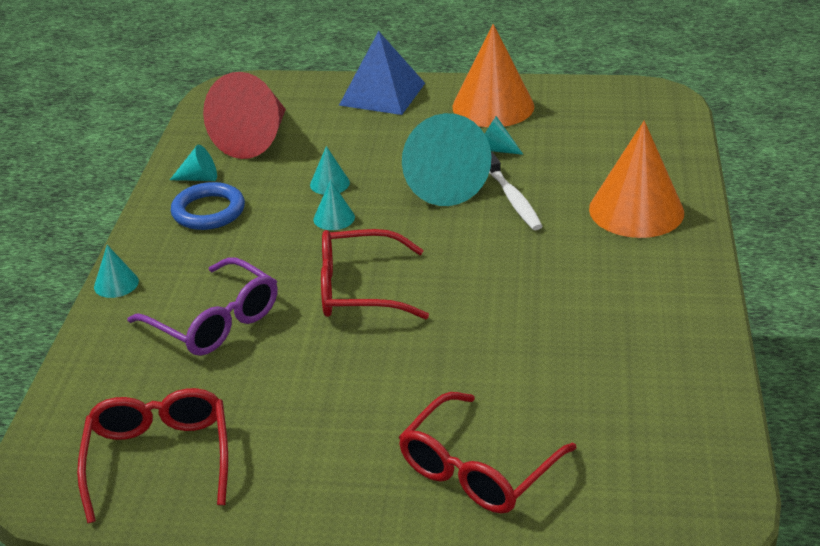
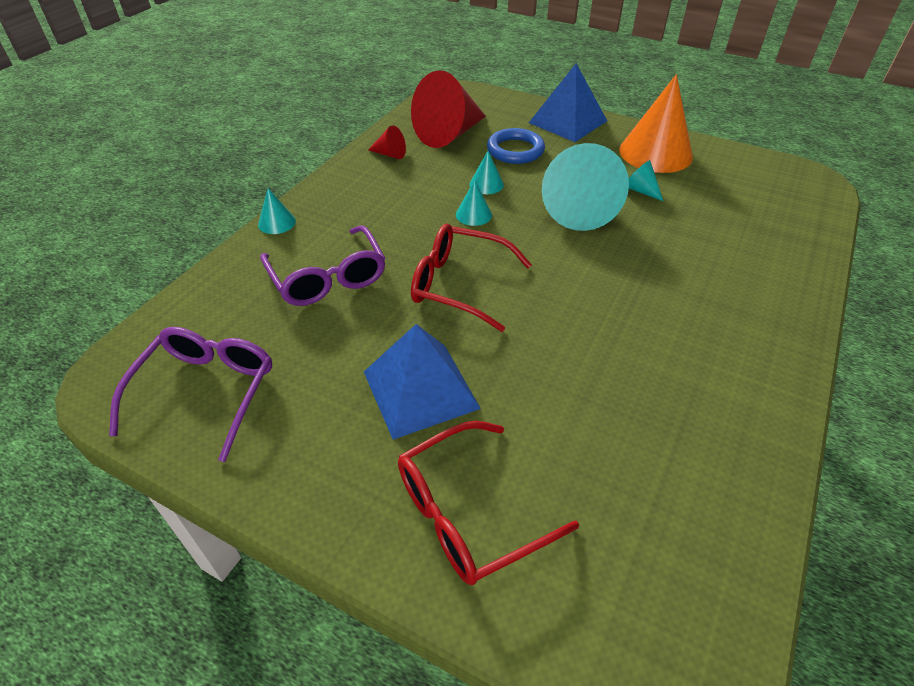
camera: 20 degrees right, 10 degrees up
red glasses [77,388,228,523] -> purple glasses [109,327,272,462]
turquoise cone [170,145,217,181] -> red cone [368,125,406,159]
blue ring [171,182,245,230] -> blue ring moved to [487,128,545,164]
white toothbrush [489,152,543,230] -> none
orange cone [589,121,684,238] -> none
none -> blue pyramid [364,324,481,440]

